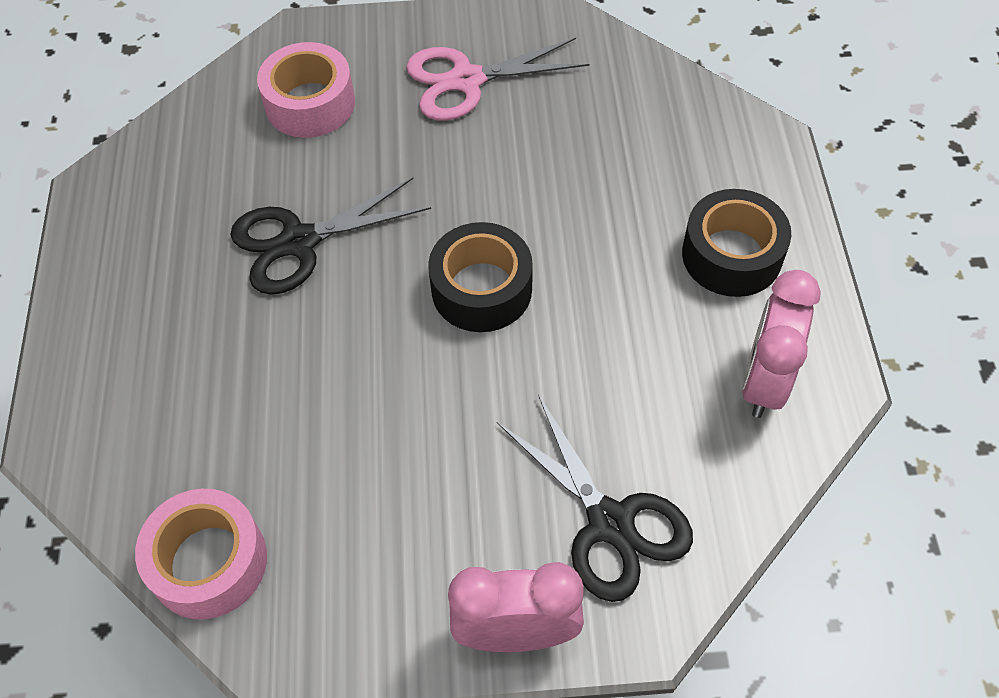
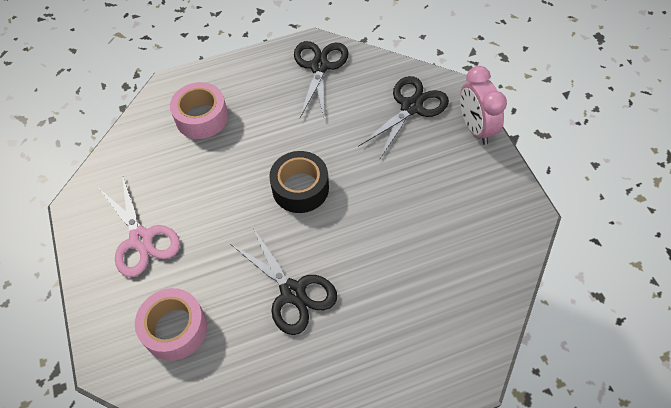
camera: 105 degrees left, 0 degrees up
pink tape [135,489,267,619] -> pink tape moved to [170,82,228,139]
black tape [682,189,791,297] -> none
pink clock [742,270,821,418] -> black scissors [294,41,349,120]

